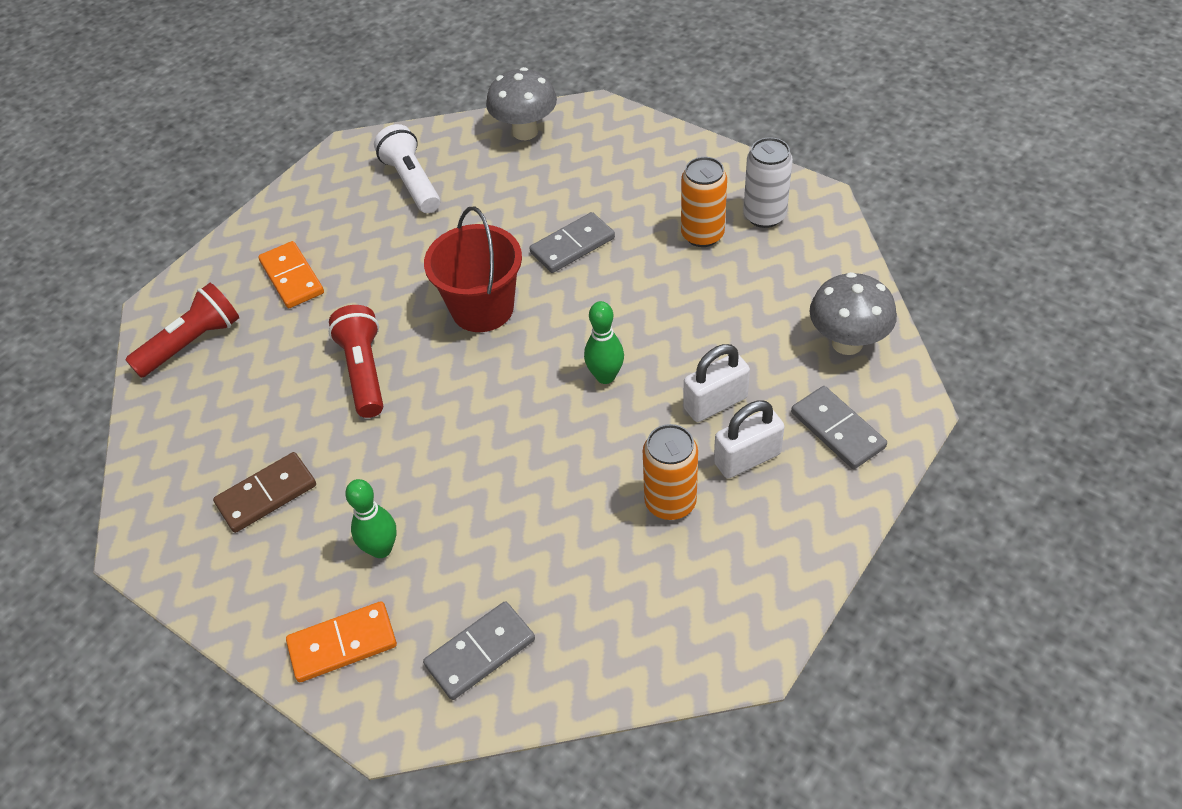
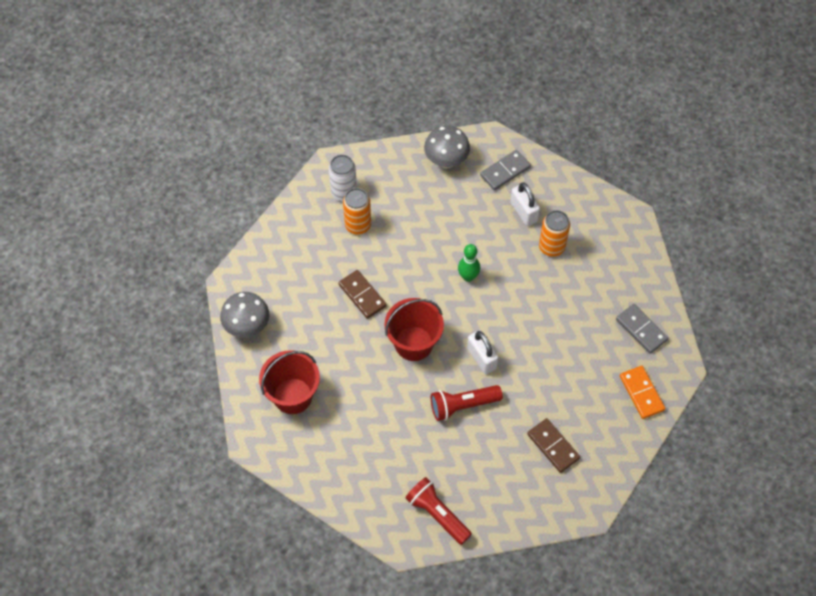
camera: 95 degrees left, 10 degrees up
orange domino [258,241,324,308] -> none
green bowling pin [345,479,396,558] -> none
white flashlight [374,124,440,213] -> red bucket [259,350,320,414]
grey domino [530,212,615,273] -> brown domino [338,270,387,319]
white padlock [683,344,750,422] -> white padlock moved to [467,330,499,374]

